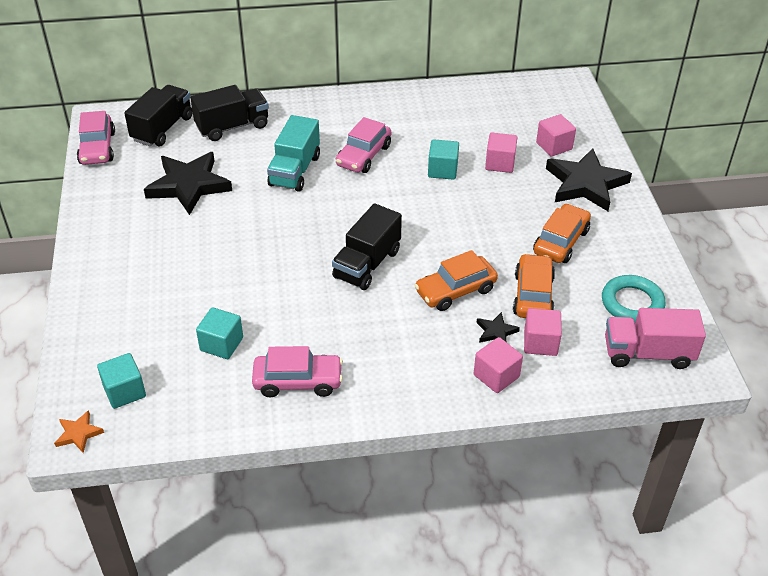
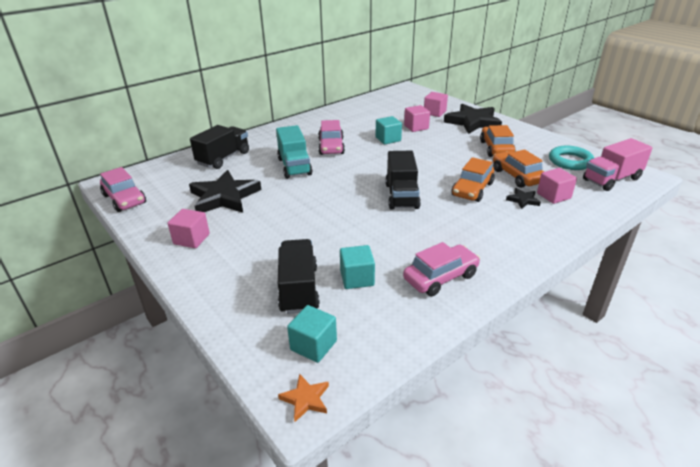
camera: 30 degrees left, 10 degrees down
black truck [124,85,193,146] -> black truck moved to [278,239,320,314]
pink cube [474,337,523,393] -> pink cube moved to [168,209,210,248]

